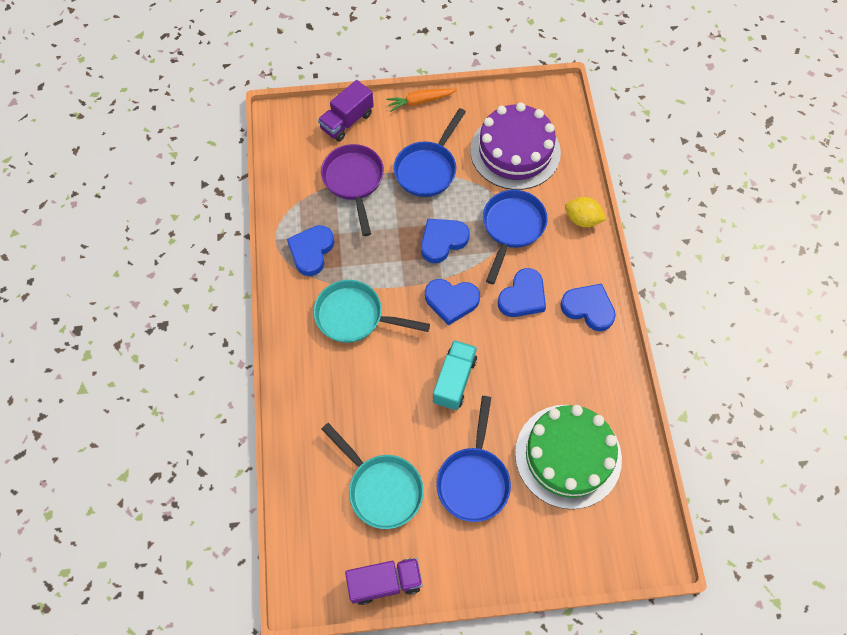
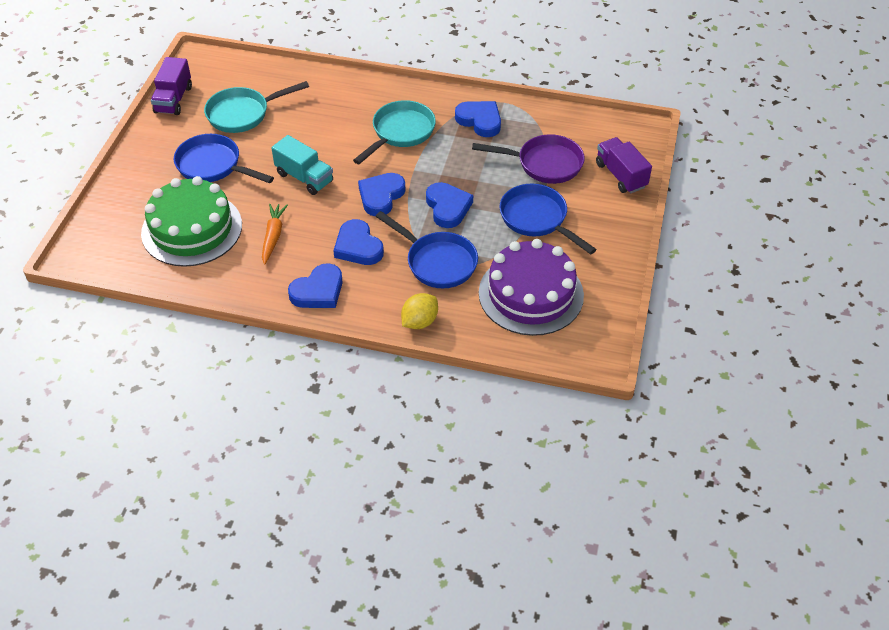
camera: 110 degrees right, 15 degrees down
orange carrot [386,89,457,112] -> orange carrot moved to [262,204,288,265]

